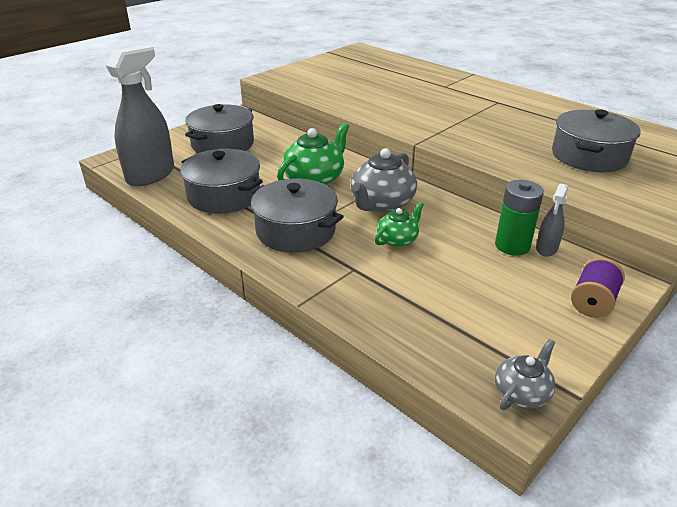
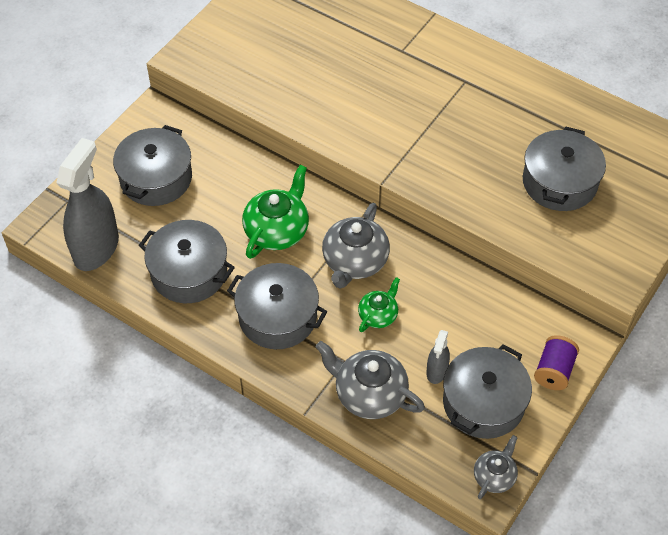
camera: 10 degrees left, 20 degrees up
green battery [495,180,544,256] -> none
grey spray bottle [536,184,568,256] -> grey spray bottle moved to [426,330,450,384]
none -> grey teapot [316,341,425,419]
none -> grey pot [443,344,532,439]

